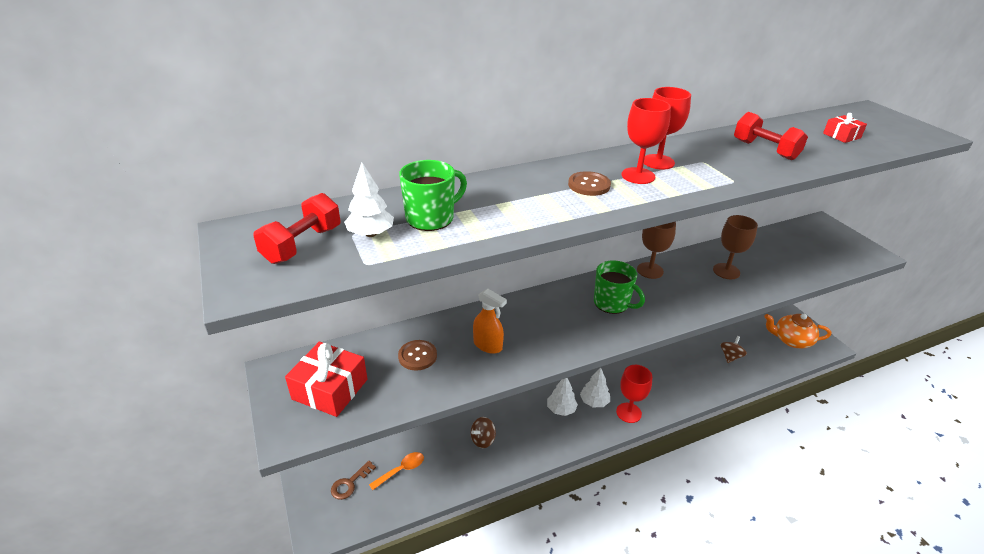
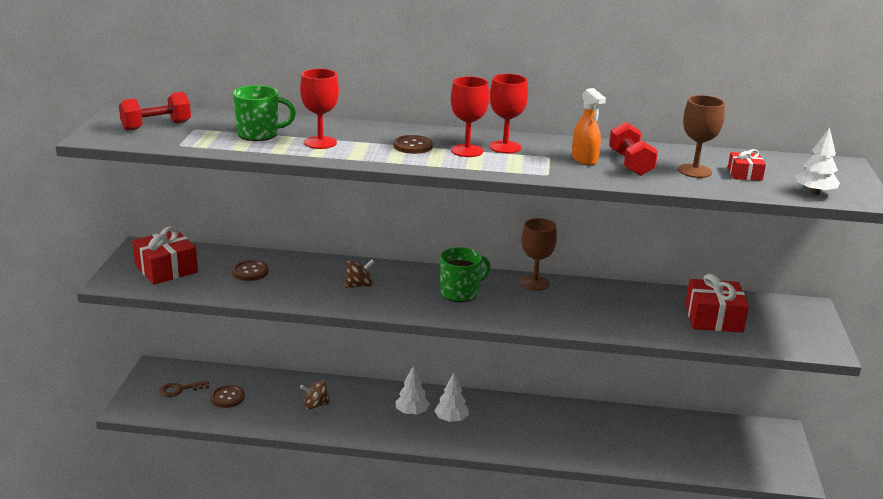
camera: 30 degrees right, 10 degrees down
white tree [344,162,394,237] -> white tree moved to [795,127,840,195]
orange spoon [369,452,424,490] -> brown button [210,385,245,408]
orange spray bottle [473,289,507,354] -> orange spray bottle moved to [572,88,606,165]
green mug [594,260,645,314] -> green mug turned 105 degrees counterclockwise [440,247,490,302]
red goblet [616,365,652,423] -> red goblet moved to [300,69,339,149]
brown goblet [713,215,758,279] -> brown goblet moved to [678,95,725,178]
brown spinning top [720,336,747,363] -> brown spinning top moved to [345,259,374,288]
orange teapot [764,314,831,348] -> none
none -> red gift [685,274,749,332]

